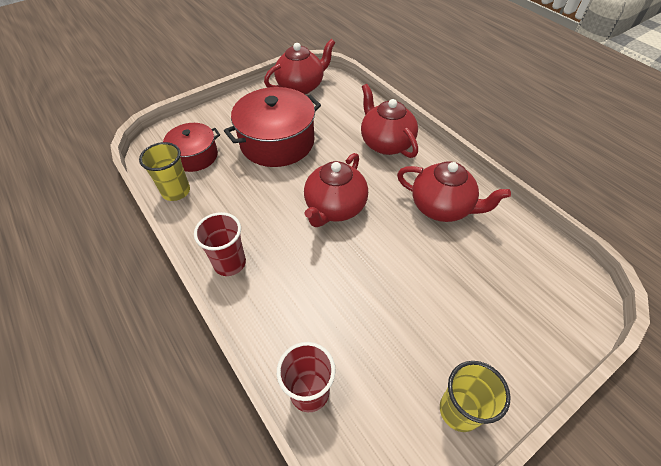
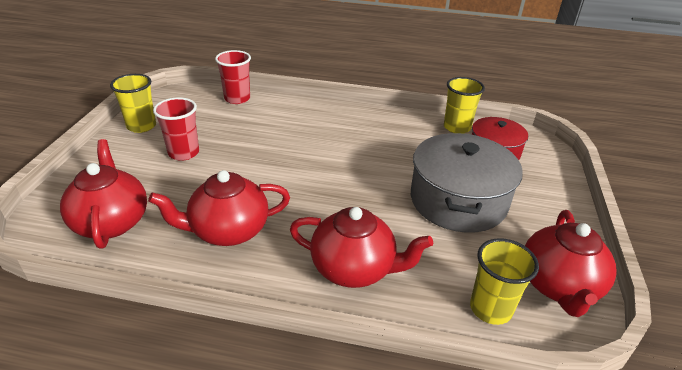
camera: 135 degrees right, 15 degrees down
red cup [194,212,246,276] -> red cup moved to [153,97,199,161]
red pot [224,87,321,167] -> grey pot [411,133,523,233]
red teapot [304,153,368,227] -> red teapot moved to [60,139,147,249]
none -> yellow cup [470,238,539,325]

